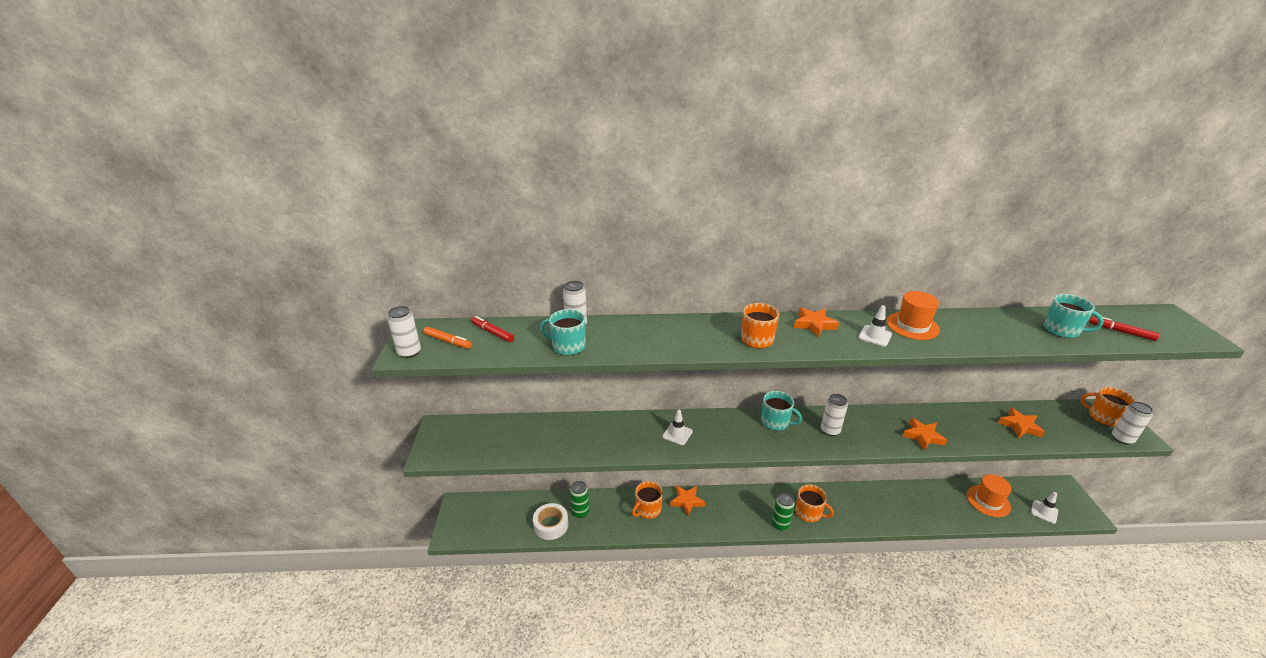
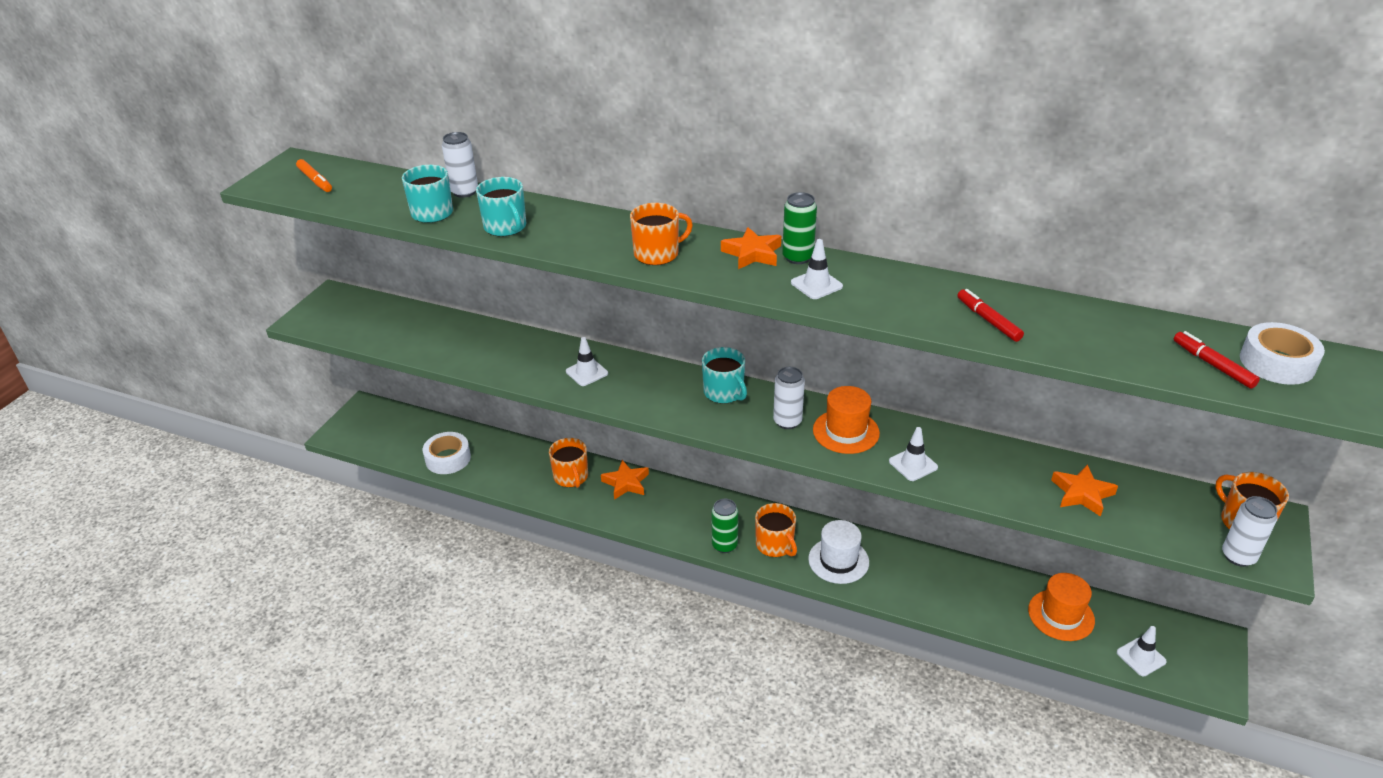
camera: 25 degrees right, 5 degrees up
white can [387,306,421,358] -> none
red marker [471,316,514,342] -> red marker moved to [957,289,1024,342]
green can [570,481,589,518] -> green can moved to [782,192,817,264]
orange mug [632,481,663,519] -> orange mug turned 90 degrees counterclockwise [549,438,588,488]
orange hat [887,291,940,340] -> orange hat moved to [813,386,880,454]
orange star [902,418,947,451] -> white traffic cone [889,427,938,481]
turquoise mug [1043,294,1104,338] -> turquoise mug moved to [476,177,526,237]
none -> white hat [808,520,869,584]
none -> white tape [1240,322,1325,385]

